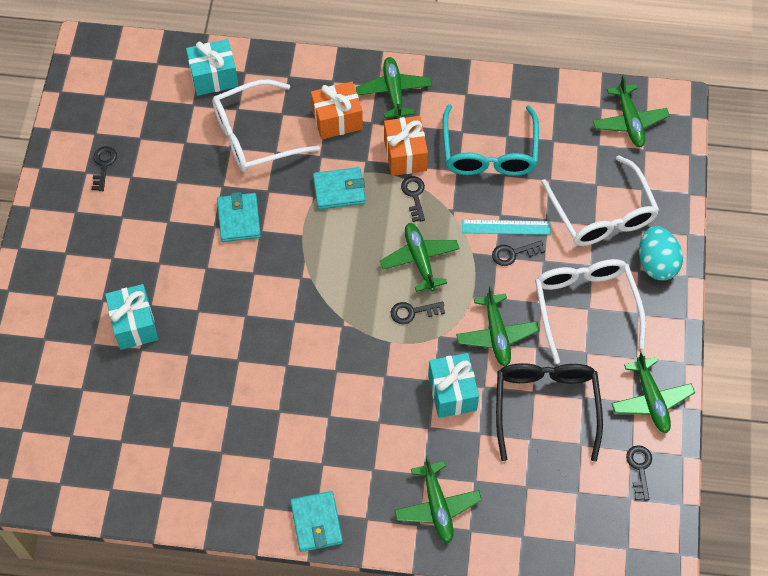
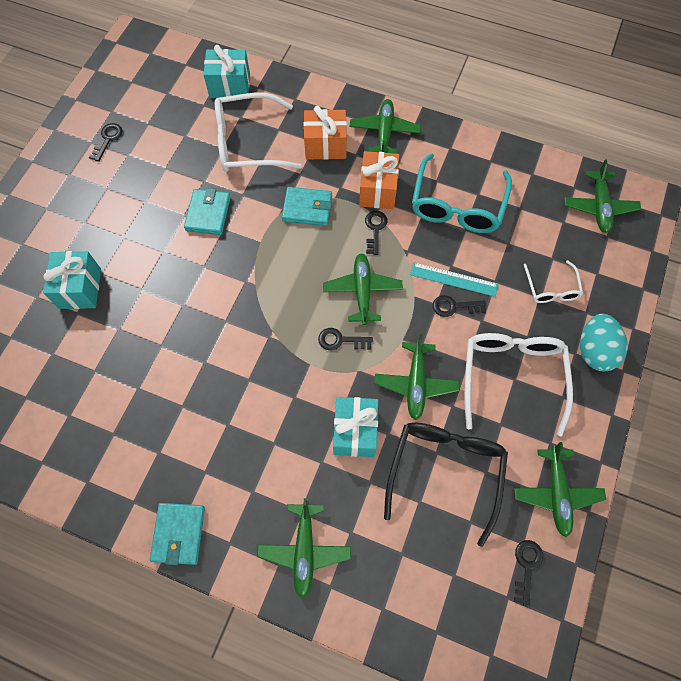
camera: 15 degrees right, 5 degrees up
white glasses [541,156,659,246] -> white glasses [524,260,583,303], size x0.53

